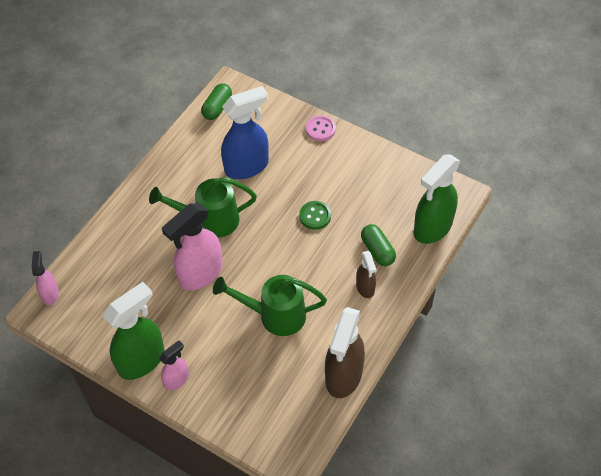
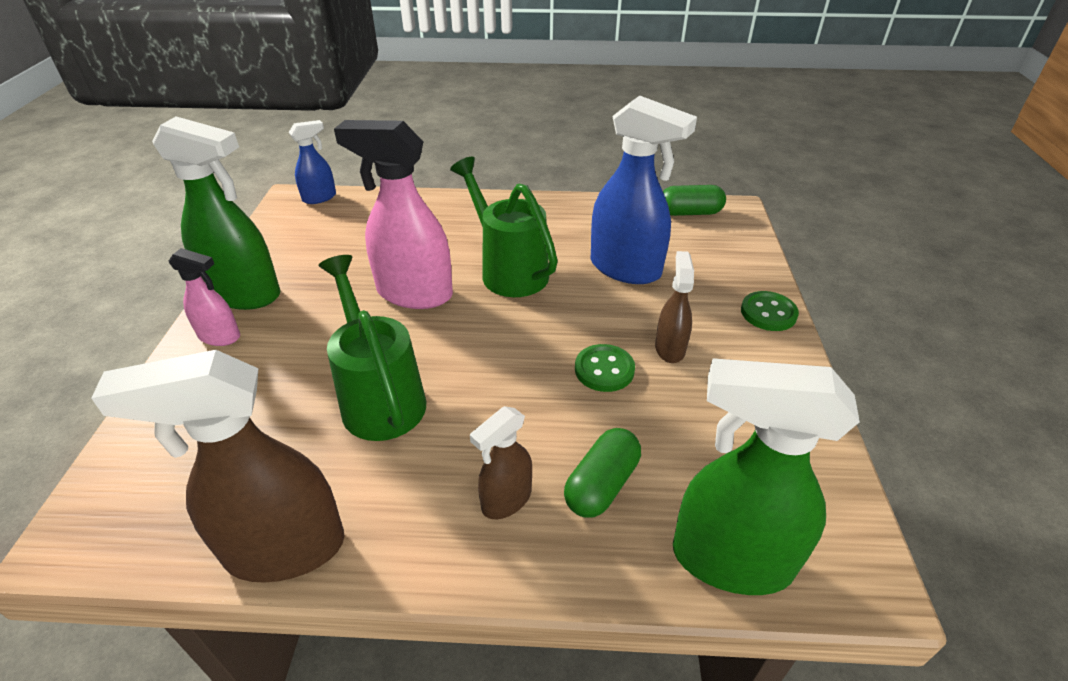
camera: 60 degrees right, 15 degrees down
pink spray bottle [32,251,59,305] -> blue spray bottle [289,120,336,204]
pink button [306,115,336,141] -> green button [741,291,799,331]
none -> brown spray bottle [655,251,694,363]

